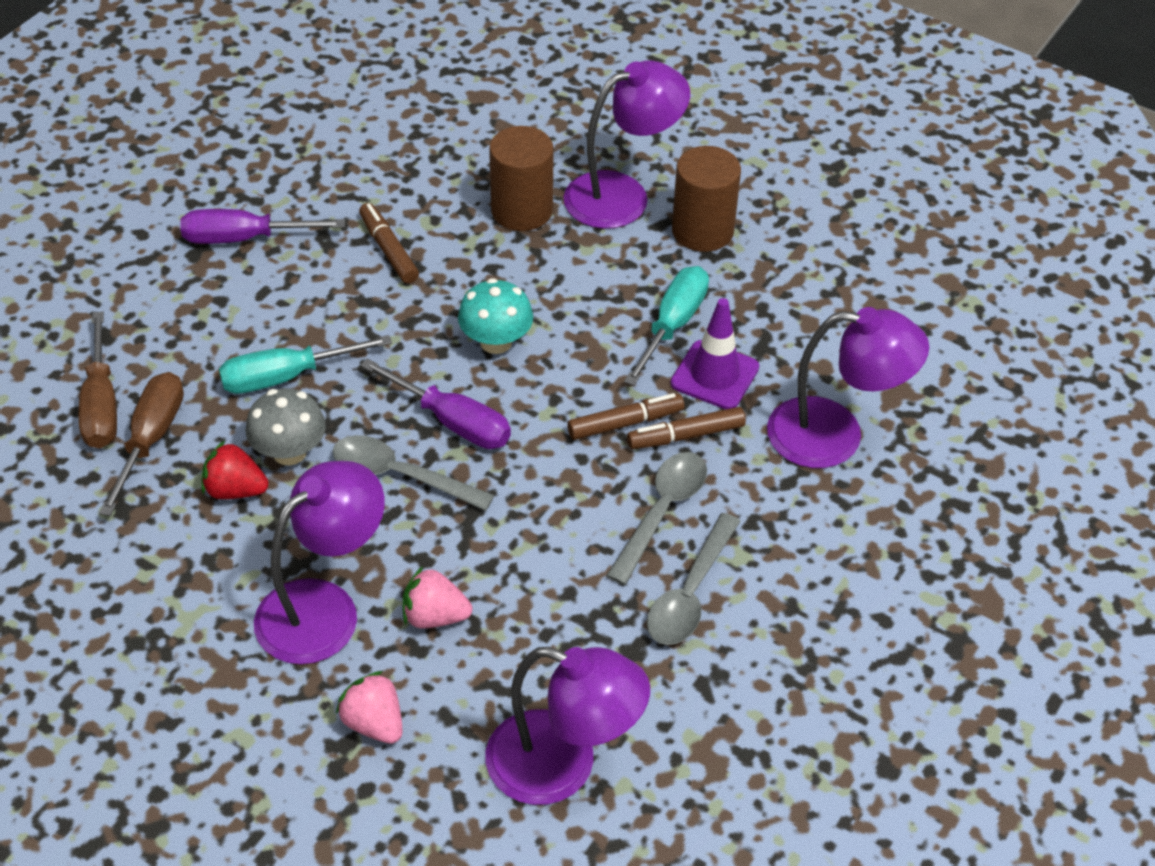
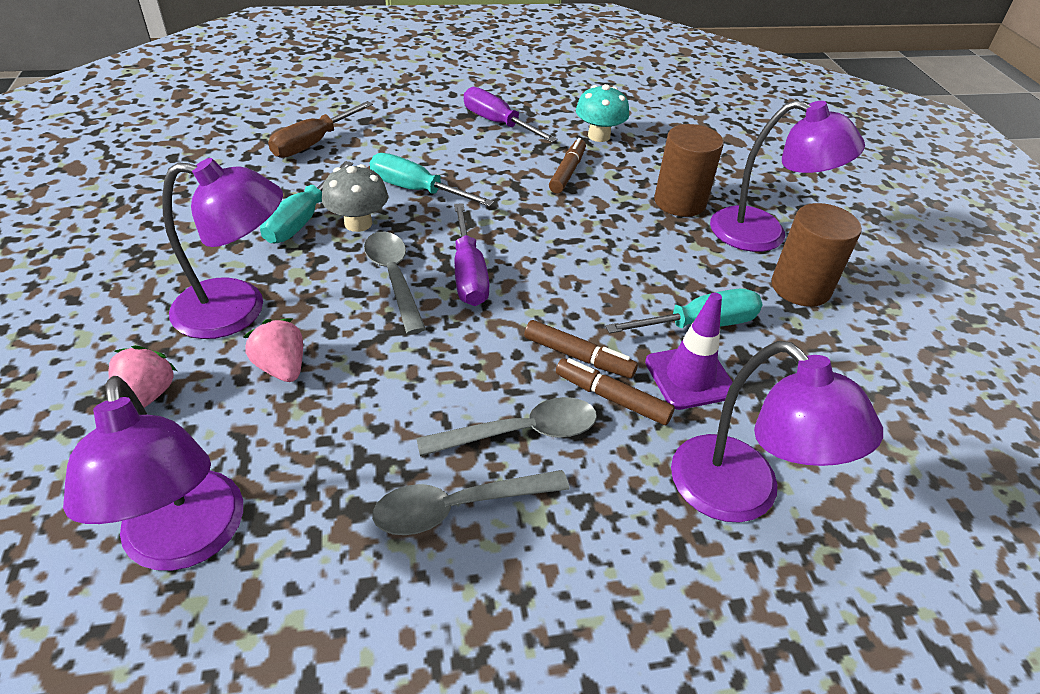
camera: 45 degrees right, 5 degrees down
brown screwdriver [99,372,184,516] -> none
red strawberry [202,441,269,499] -> turquoise screwdriver [260,161,353,243]
turquoise mushroom [458,278,533,354] -> turquoise mushroom moved to [576,84,629,142]

